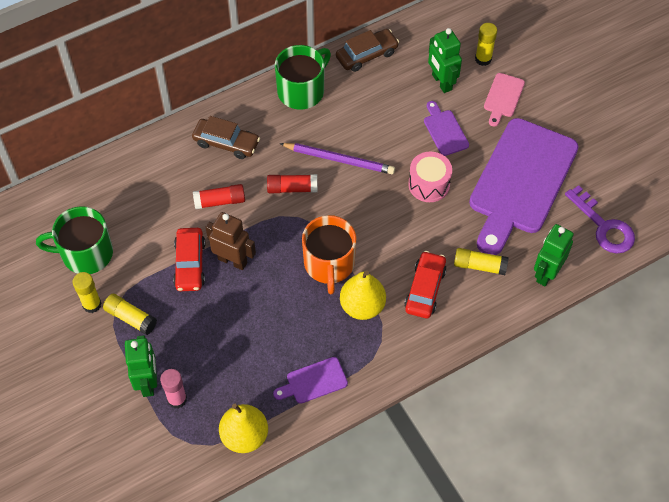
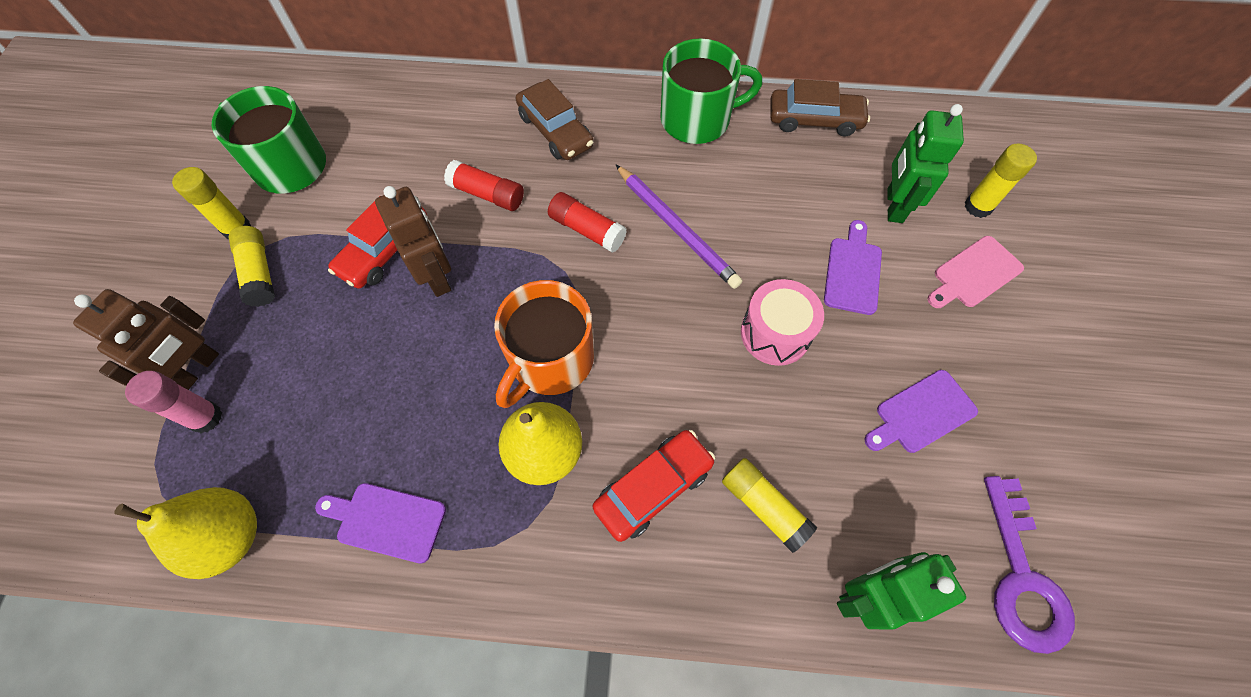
camera: 35 degrees right, 5 degrees up
green robot [125,335,157,397] -> brown robot [73,289,219,390]
purple cutting board [469,118,578,255] -> purple cutting board [865,370,978,453], size x0.42

